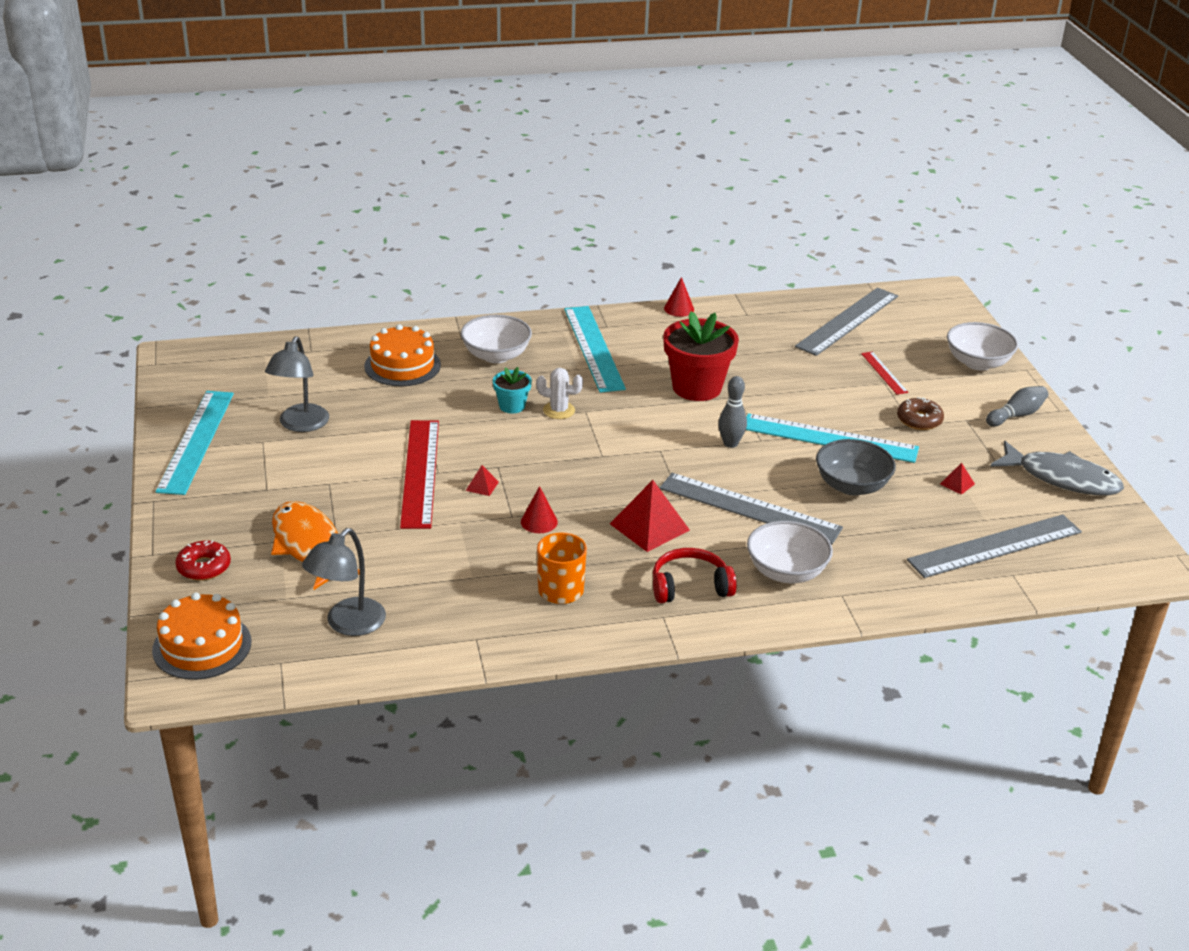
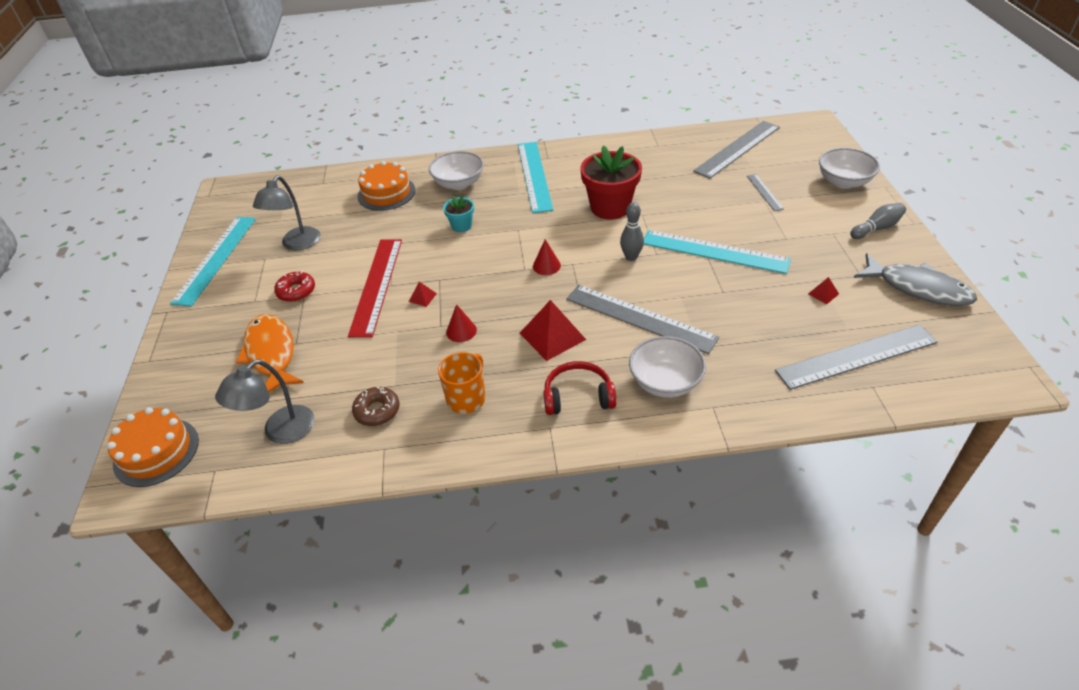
camera: 10 degrees right, 10 degrees up
red donut [175,540,231,581] -> red donut moved to [274,272,315,302]
white cactus [536,368,583,419] -> none
red cone [664,277,694,317] -> red cone moved to [533,239,561,275]
grey bowl [816,439,896,496] -> none
red ruler [861,352,908,395] -> grey ruler [747,174,784,211]
brown donut [897,397,944,430] -> brown donut moved to [352,387,400,426]

